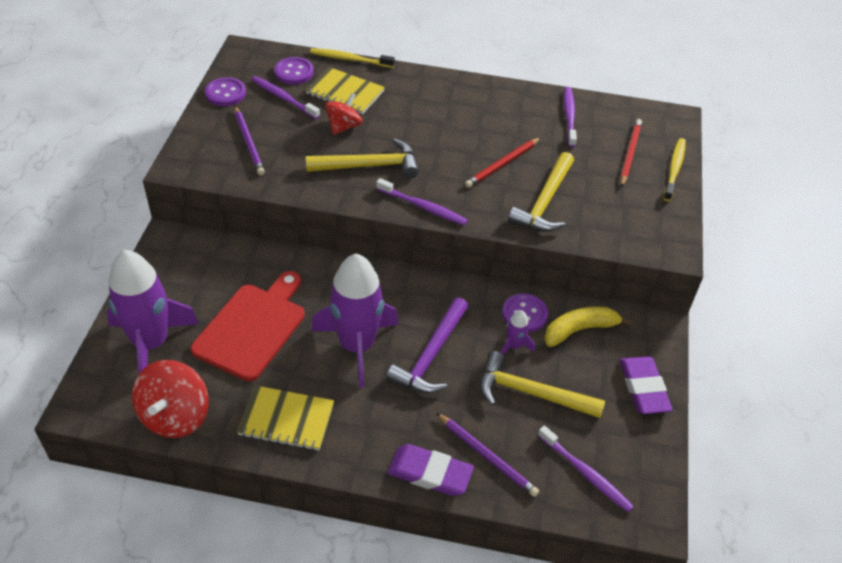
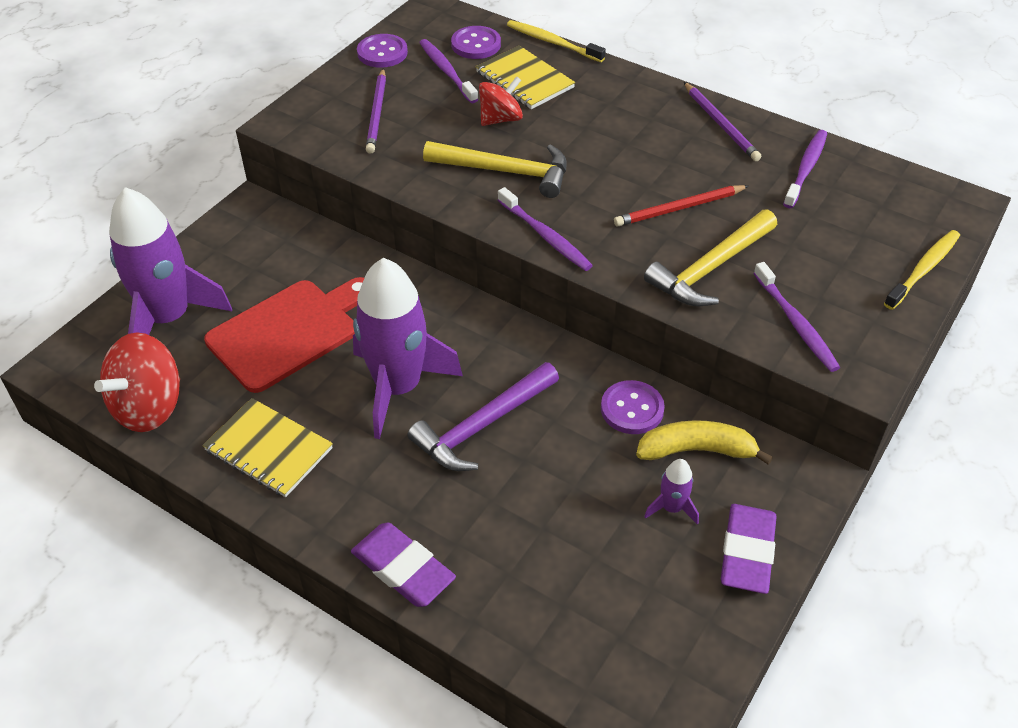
camera: 25 degrees right, 0 degrees up
purple pencil [436,413,539,497] -> purple pencil moved to [684,82,761,161]
yellow hammer [480,351,605,418] -> none
purple rocket [501,310,535,355] -> purple rocket moved to [644,459,699,525]
purple toothbrush [538,426,634,512] -> purple toothbrush moved to [753,262,840,372]
red pencil [620,119,642,187] -> none

